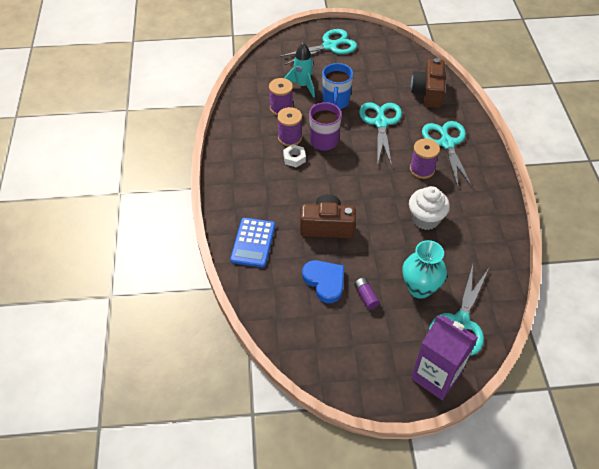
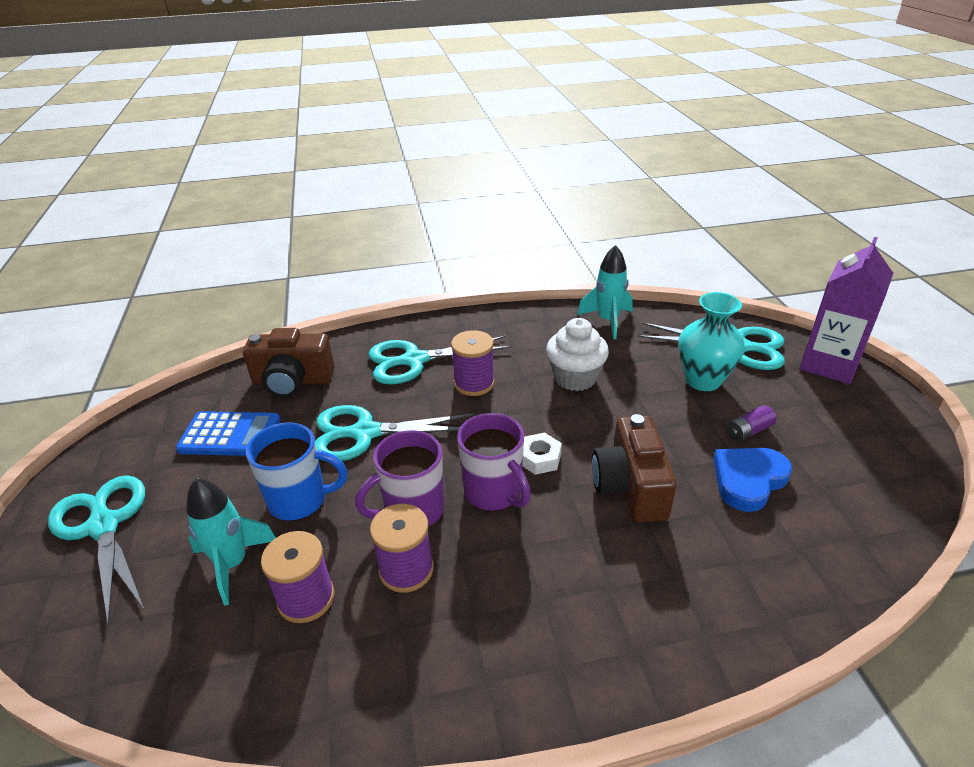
camera: 95 degrees left, 15 degrees down
blue calculator [230,218,275,268] -> blue calculator moved to [176,411,280,456]
white nut [283,144,306,167] -> white nut moved to [522,432,562,475]
none -> purple mug [457,413,531,511]
none -> turquoise rocket [577,245,633,339]

